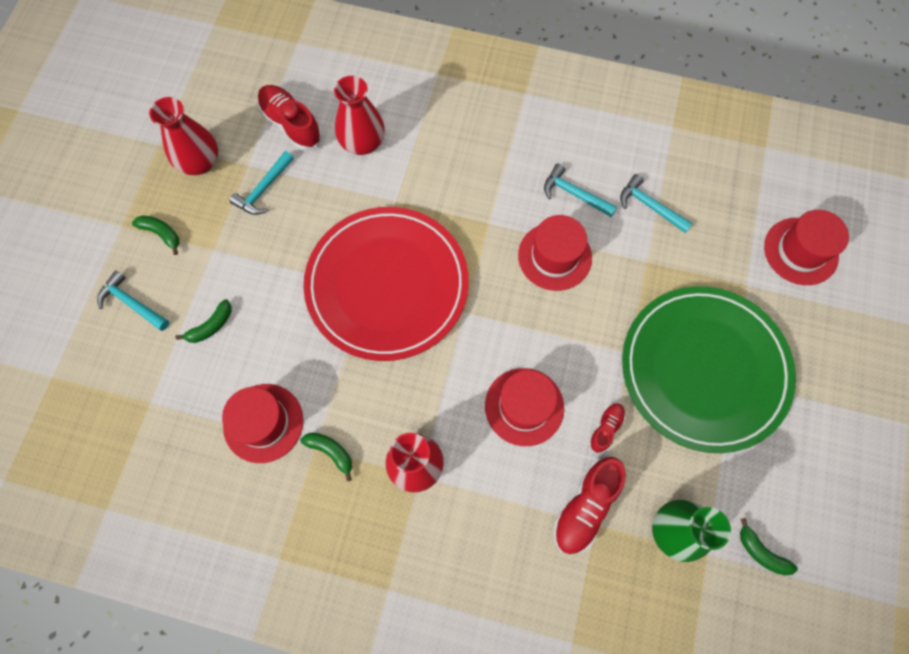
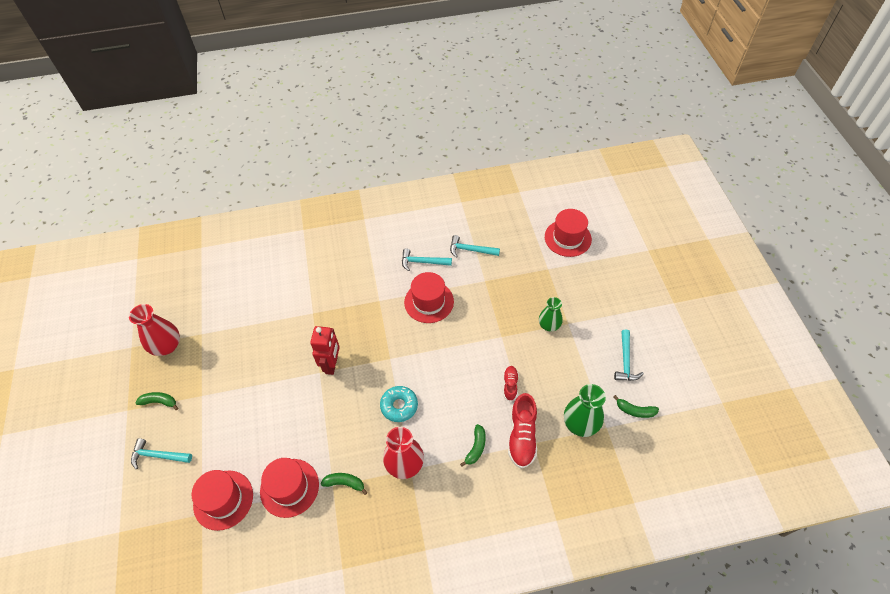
camera: 25 degrees left, 15 degrees down
green banana [176,299,231,343] -> green banana moved to [460,424,486,467]
turquoise hammer [229,151,294,215] -> turquoise hammer moved to [614,330,644,381]
red shoe [257,85,322,151] -> none
red plate [304,207,469,361] -> red robot [310,326,340,375]
red vase [334,76,385,155] -> none
red hat [485,368,564,446] -> red hat moved to [192,470,253,531]
green plate [622,286,796,453] -> green vase [539,297,563,331]
none -> turquoise donut [380,386,418,422]

